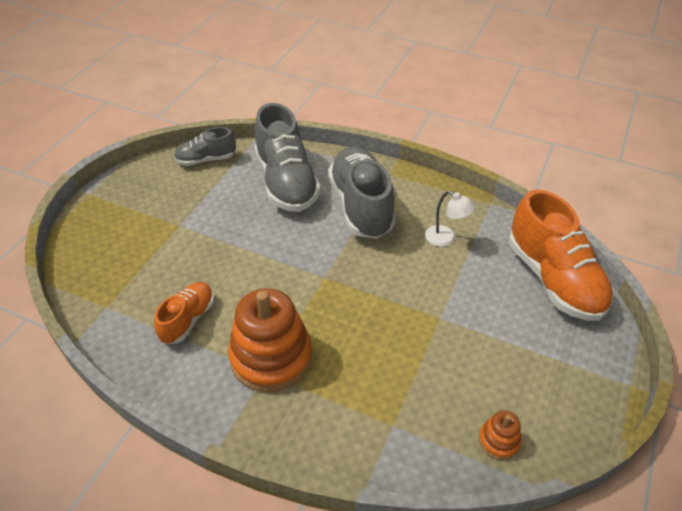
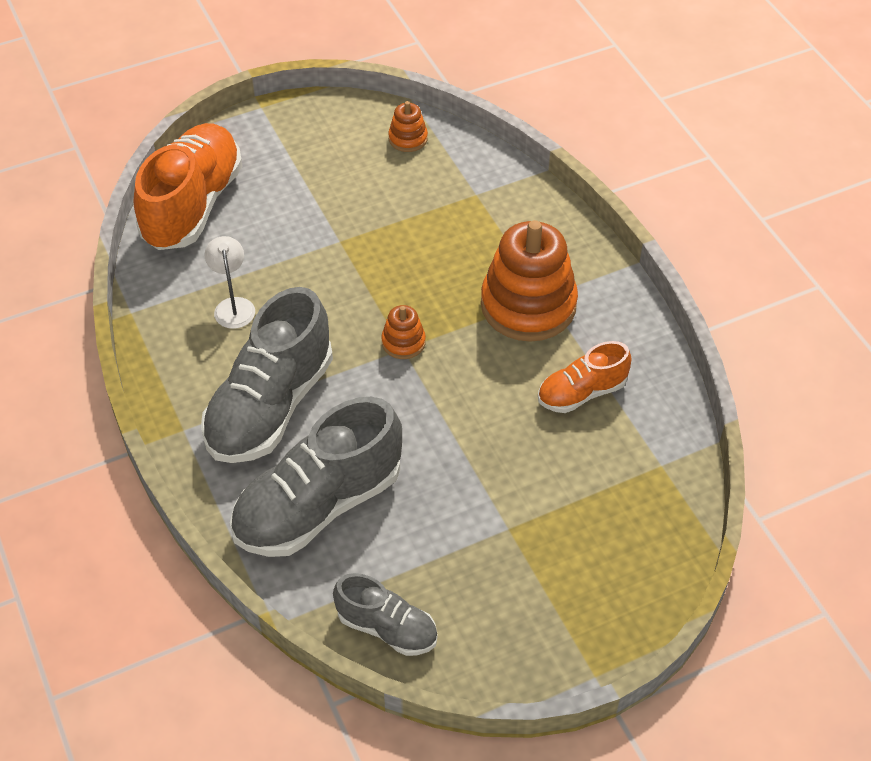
camera: 140 degrees left, 5 degrees up
grey shoe [255,103,321,212] -> grey shoe turned 150 degrees counterclockwise [230,397,402,557]
none -> orange stacking toy [381,305,426,359]

